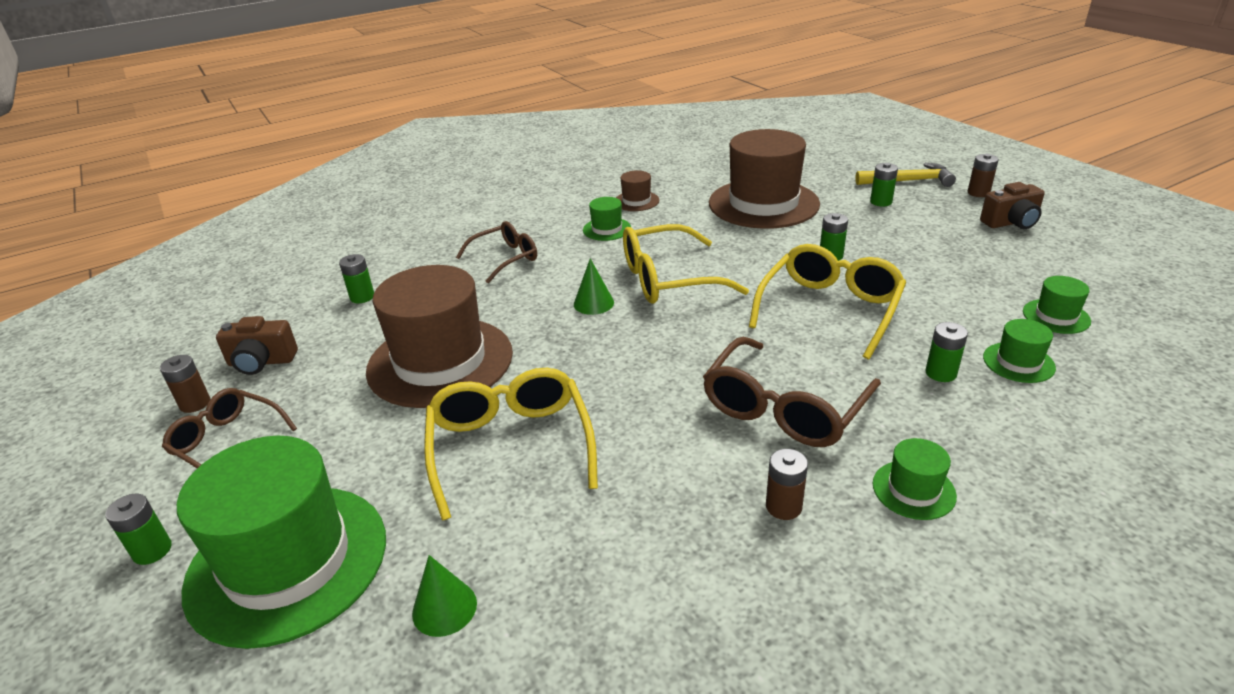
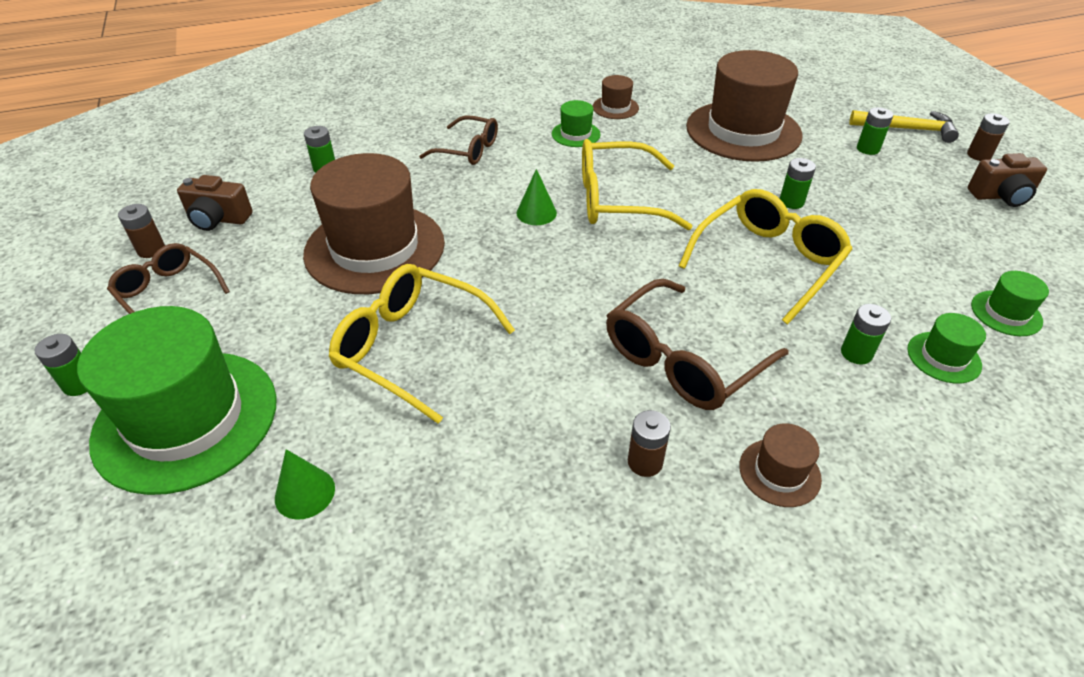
camera: 10 degrees right, 10 degrees up
yellow glasses [424,368,598,521] -> yellow glasses turned 60 degrees counterclockwise [329,264,515,424]
brown glasses [456,221,537,284] -> brown glasses turned 45 degrees clockwise [419,116,498,165]
green hat [873,438,957,520] -> brown hat [739,424,822,507]

